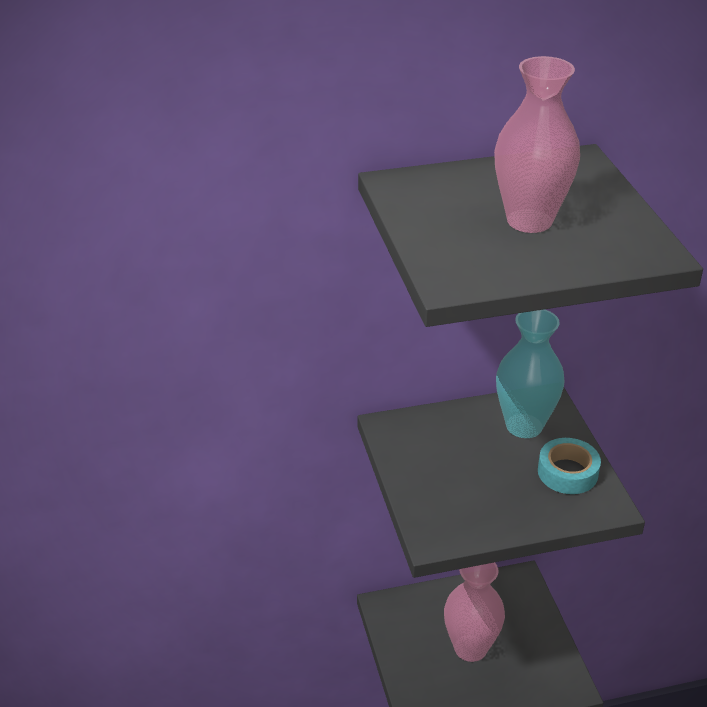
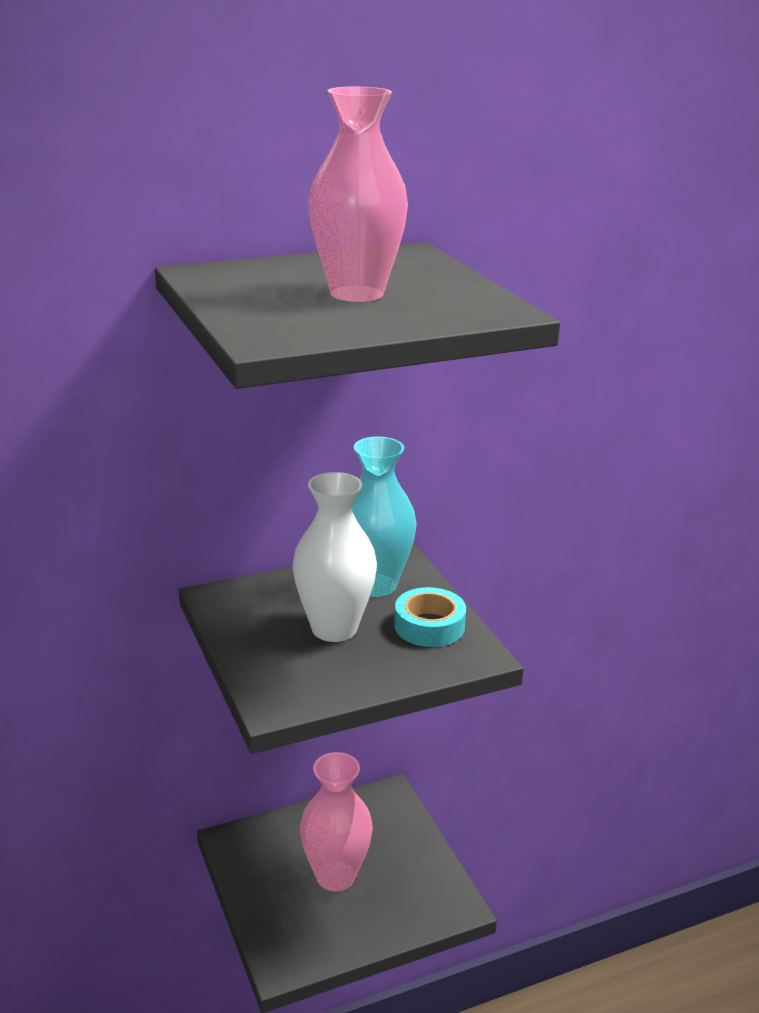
camera: 10 degrees left, 10 degrees down
none -> white vase [292,472,377,642]

